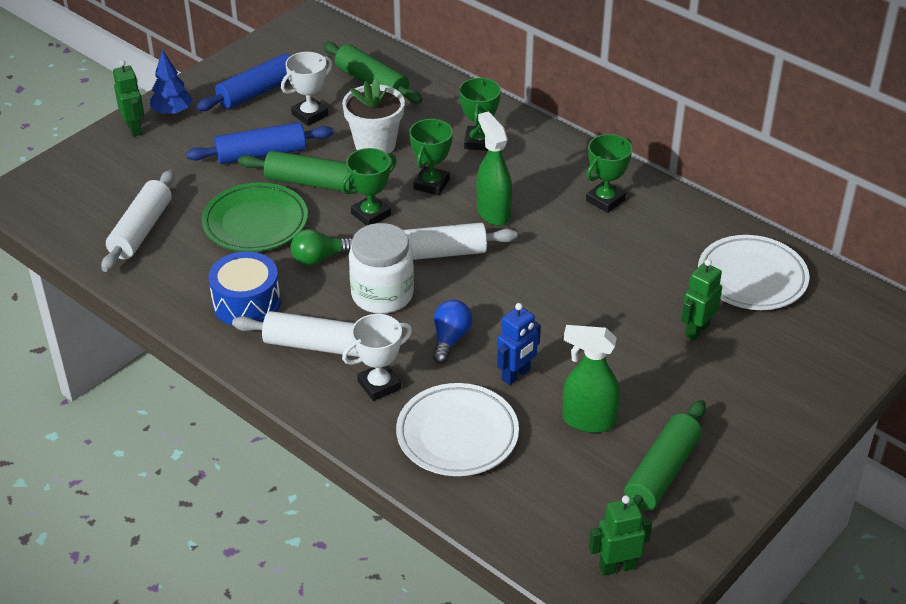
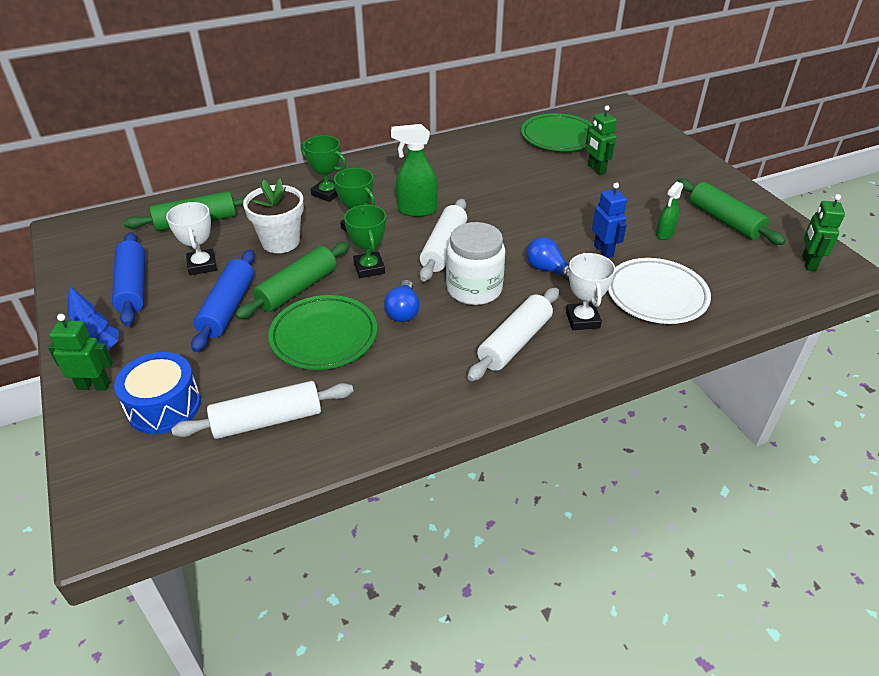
camera: 65 degrees left, 0 degrees up
white rolling pin [101,170,175,272] -> white rolling pin turned 60 degrees counterclockwise [171,381,353,439]
blue drum [208,251,281,326] -> blue drum moved to [114,352,201,434]
green light bulb [291,229,352,266] -> blue light bulb [384,280,420,322]
green spray bottle [563,325,620,433] -> green spray bottle [656,182,683,240], size x0.61
green trophy [586,134,632,213] -> none
white plate [698,235,809,310] -> green plate [521,113,593,151]

